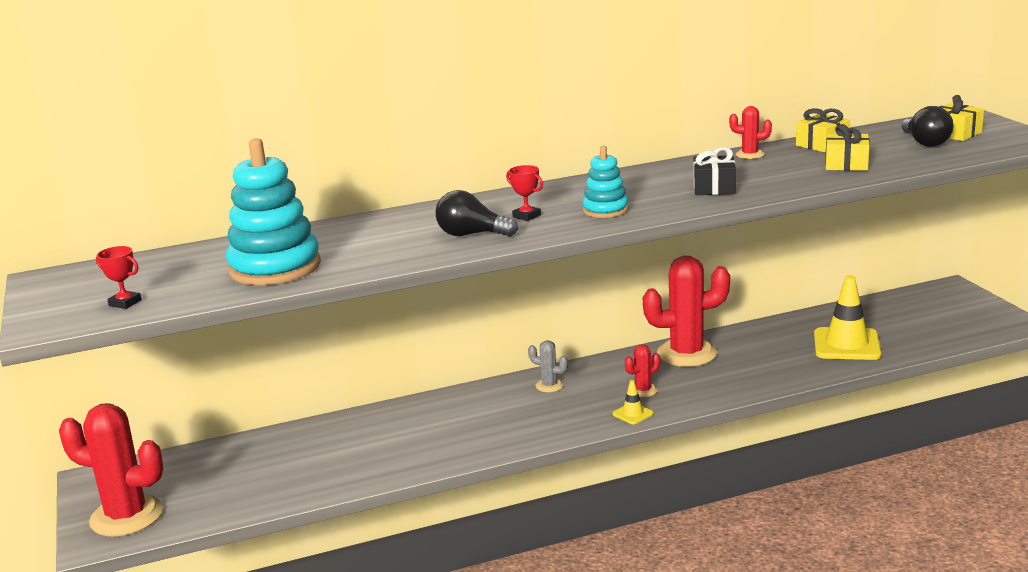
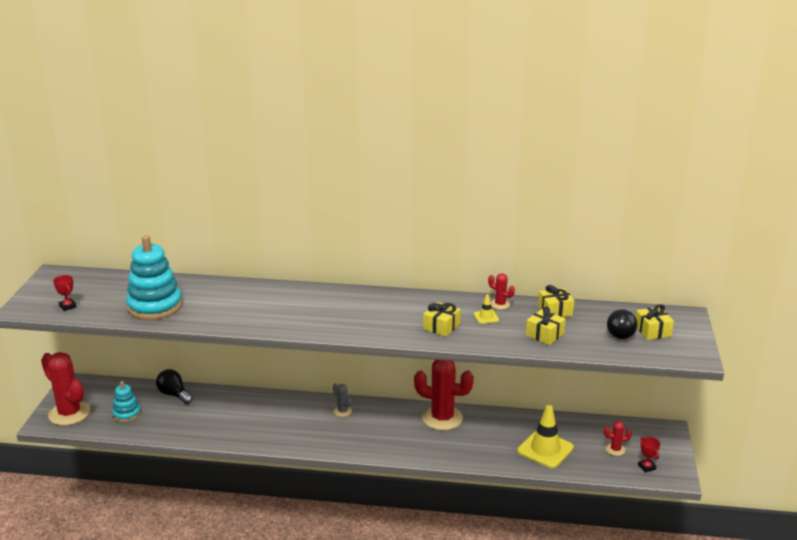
camera: 25 degrees right, 5 degrees up
black light bulb [436,190,518,237] -> black light bulb moved to [156,369,193,404]
red trophy [506,165,543,221] -> red trophy moved to [638,437,660,473]
turquoise stacking toy [582,146,629,218] -> turquoise stacking toy moved to [112,381,141,422]
yellow traffic cone [613,380,654,424] -> yellow traffic cone moved to [474,295,499,324]
red cactus [625,344,660,397] -> red cactus moved to [604,421,632,456]
black gift [694,147,736,195] -> yellow gift [423,302,461,337]

